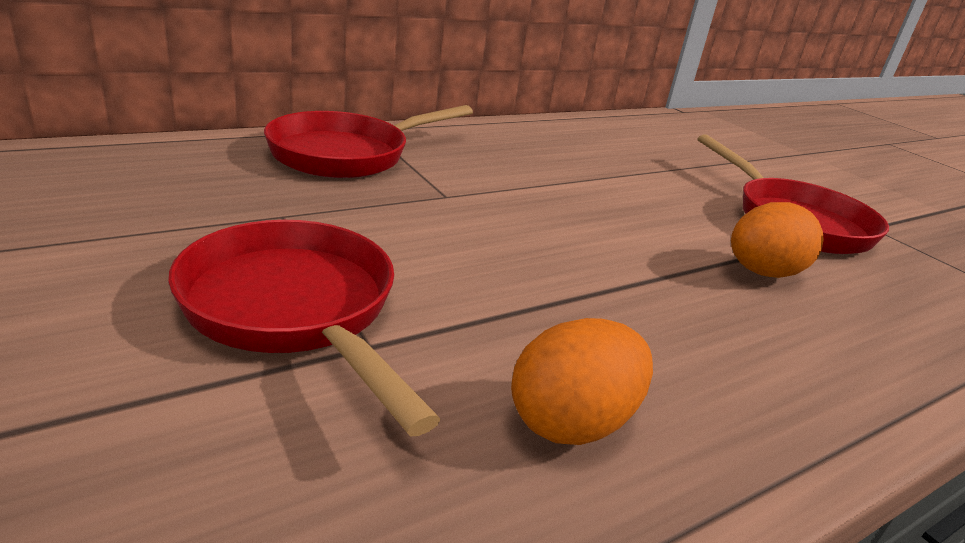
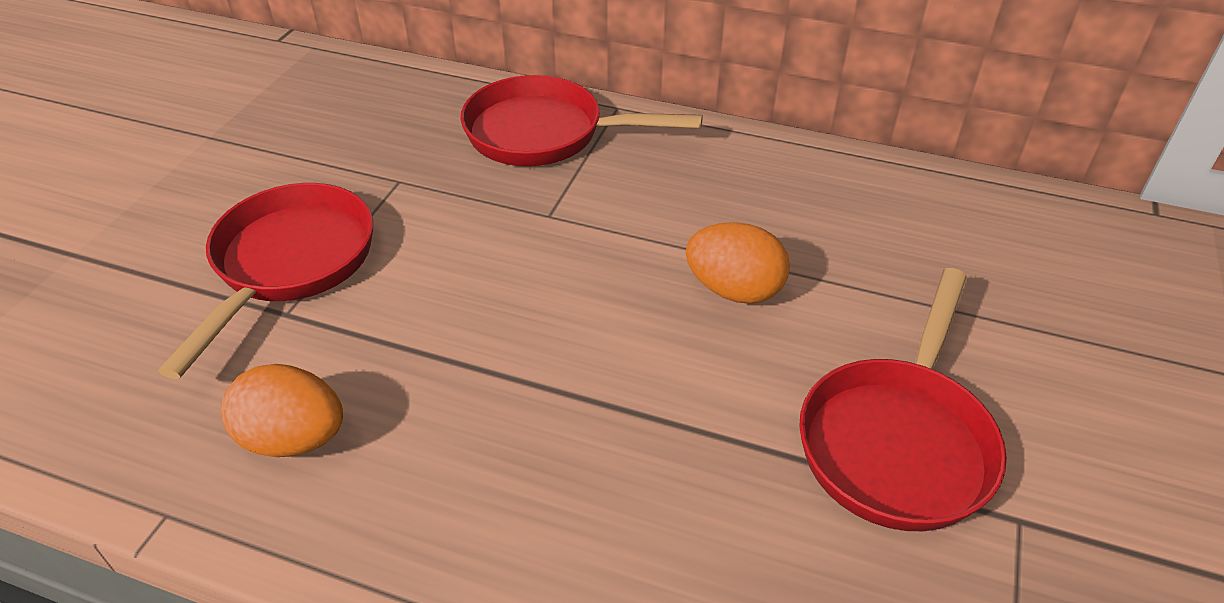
camera: 55 degrees right, 15 degrees up
orange egg [731,202,824,278] -> orange egg moved to [686,222,790,304]

